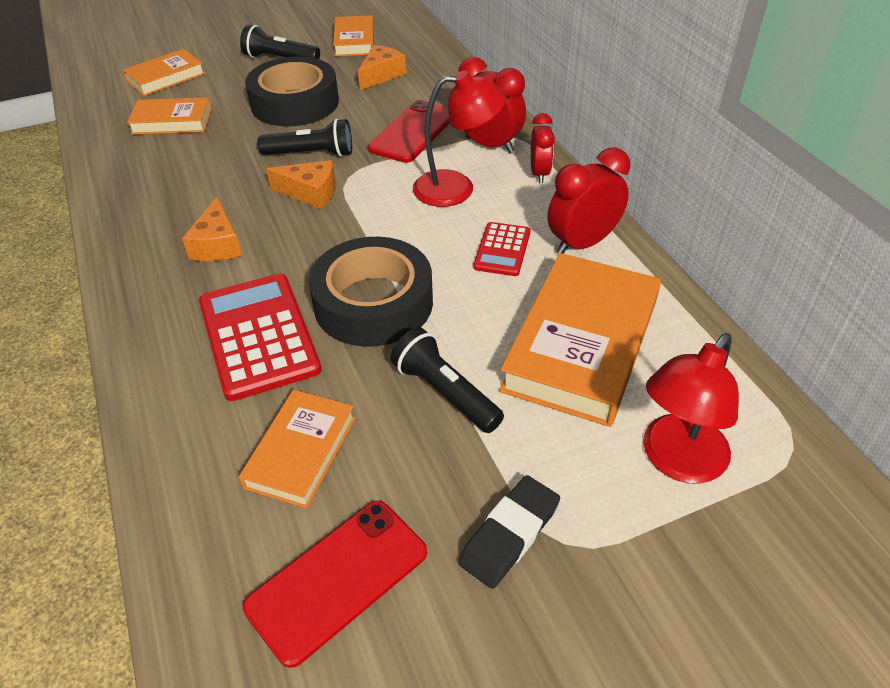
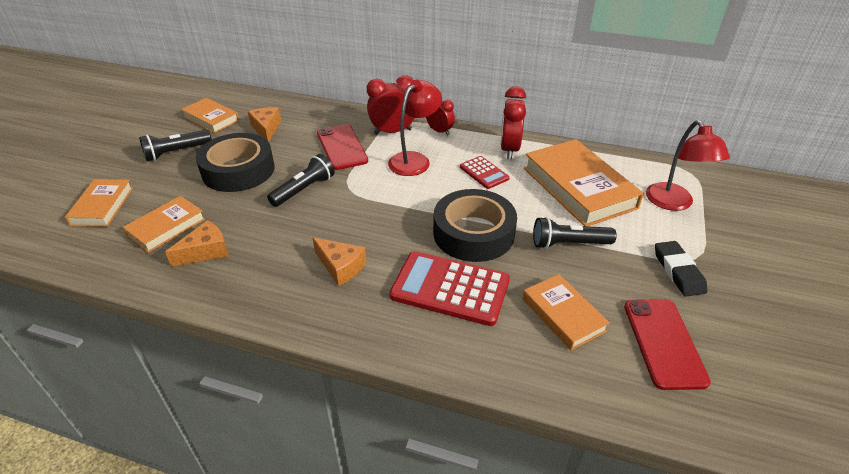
camera: 50 degrees left, 5 degrees down
orange cheese [266,160,335,209] -> orange cheese moved to [165,220,229,267]

